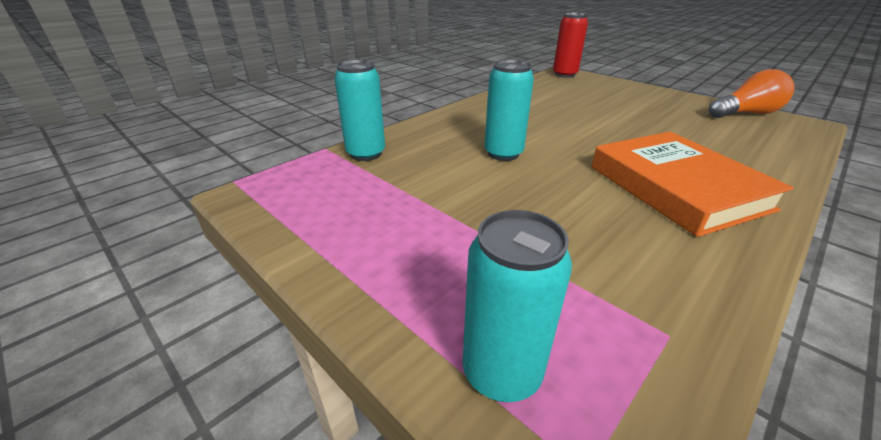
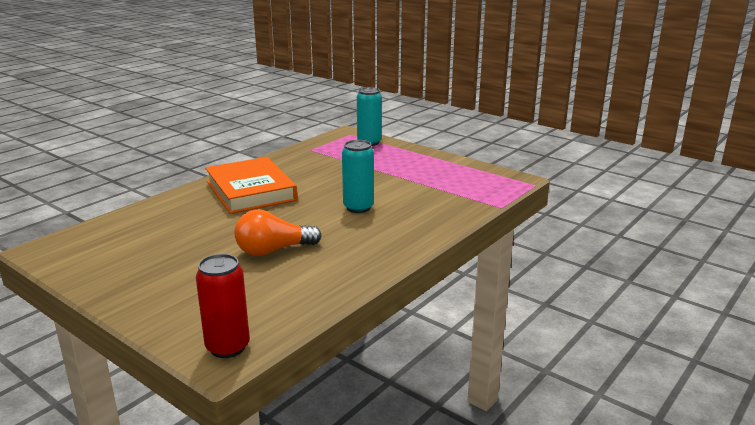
camera: 175 degrees right, 10 degrees down
turquoise can [334,60,385,161] -> none
orange light bulb [709,69,794,118] -> orange light bulb moved to [234,209,322,256]

